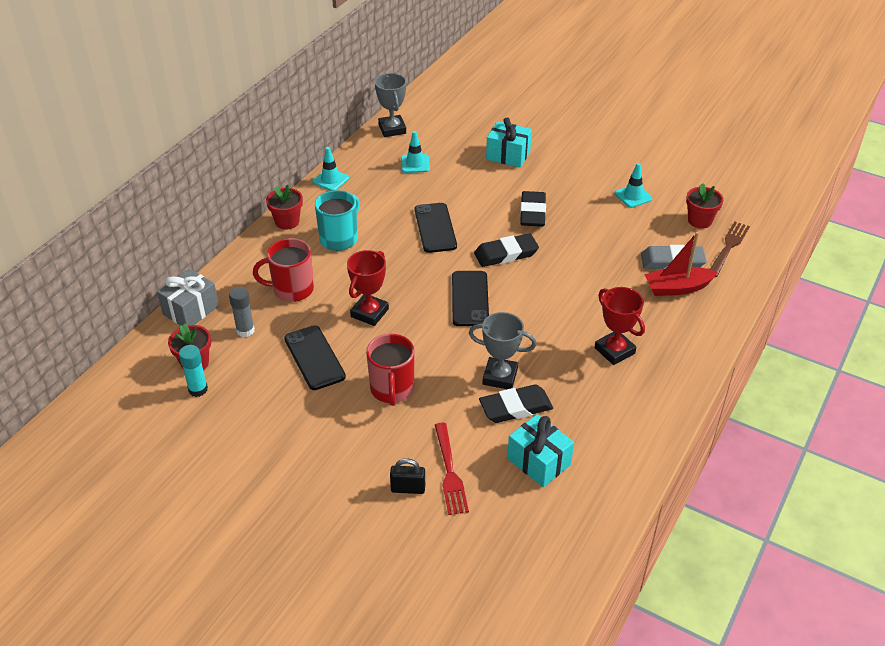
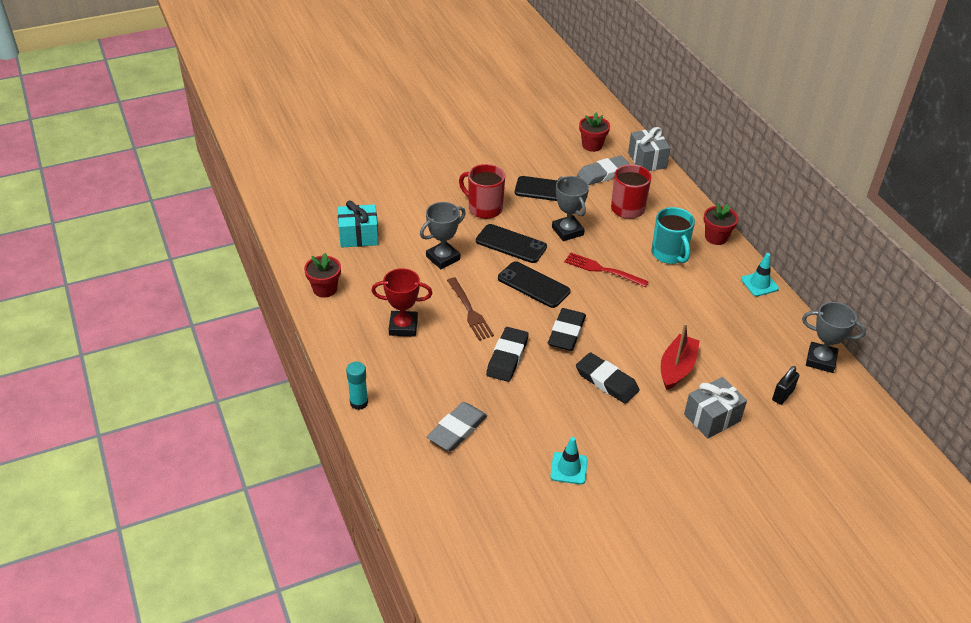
camera: 125 degrees right, 0 degrees up
turquoise glue stick [179,345,208,397] -> turquoise glue stick moved to [346,362,368,410]
grey glue stick [229,287,255,337] -> grey eraser [577,155,630,185]
red trophy [347,250,389,326] -> grey trophy [552,176,589,241]
black padlock [390,458,425,494] -> black padlock moved to [772,366,799,405]
turquoise traffic cone [401,131,430,173] -> none
black phone [415,203,457,253] -> black phone moved to [476,224,547,263]
red fork [435,423,469,515] -> red fork moved to [564,252,649,287]
black eraser [479,384,553,423] -> black eraser moved to [486,327,529,382]
turquoise gift [486,117,532,168] -> grey gift [684,377,747,439]
red boat [644,232,718,296] -> red boat moved to [661,323,700,390]
red flower pot [686,183,724,229] -> red flower pot moved to [304,253,341,298]
brown fork [710,221,750,277] -> brown fork moved to [447,277,494,340]

